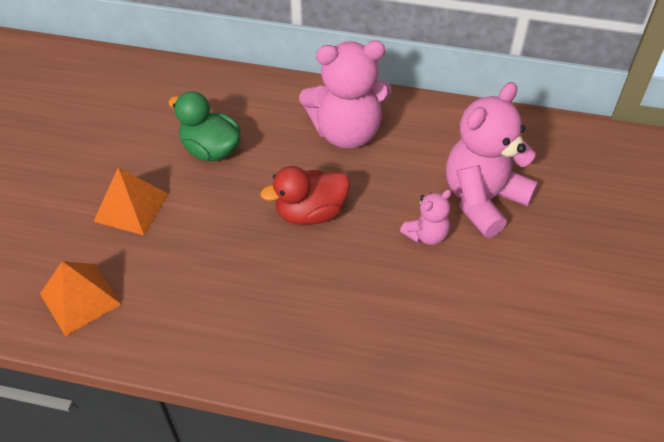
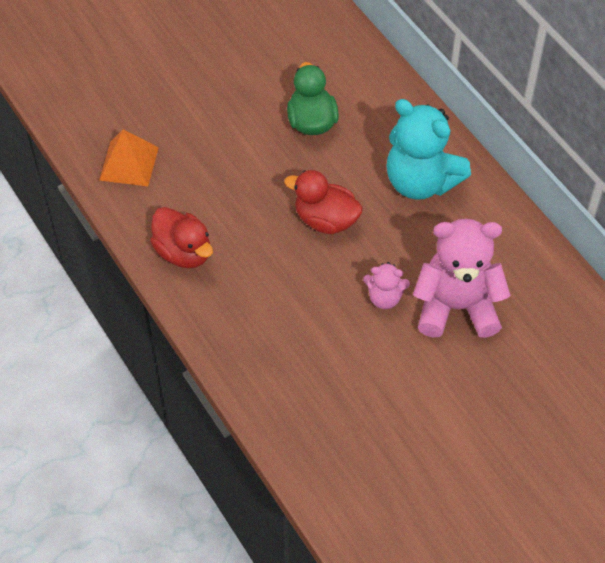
camera: 45 degrees right, 5 degrees up
orange pyramid [93,167,168,235] -> none
pink teddy bear [299,41,392,149] -> turquoise teddy bear [386,99,471,200]
none -> red duck [150,207,213,268]

